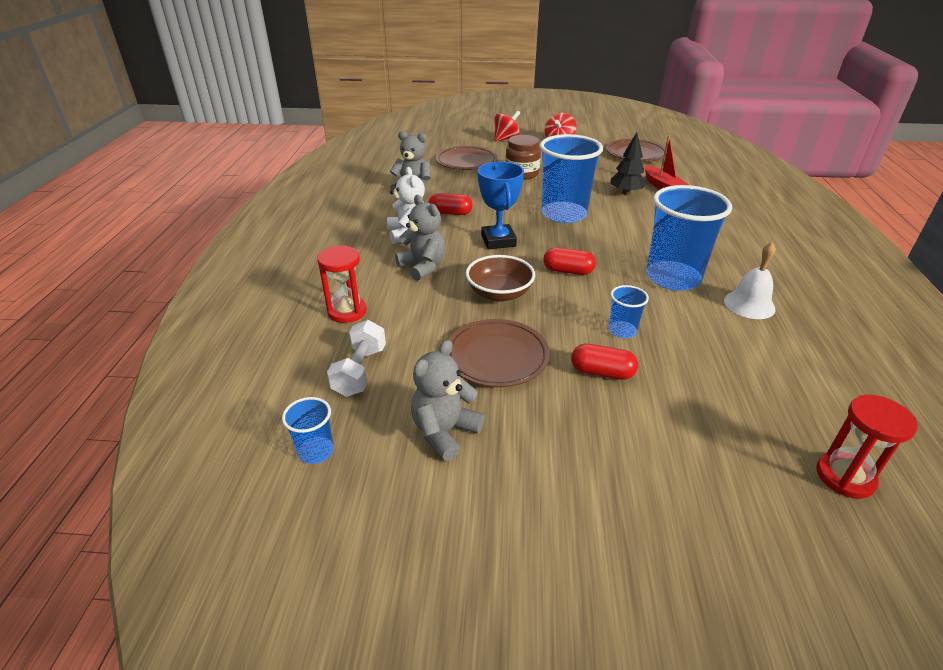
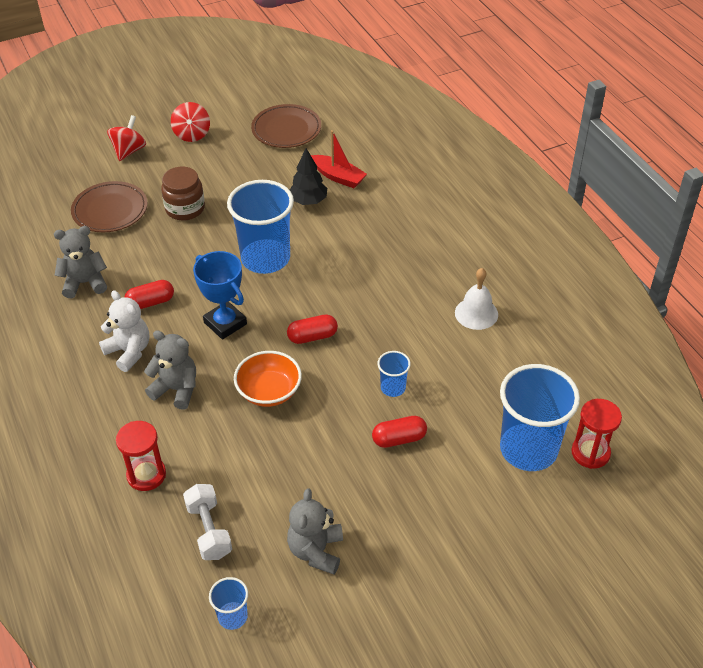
camera: 30 degrees left, 10 degrees up
brown plate [449,319,550,387] -> none
brown bowl [466,255,535,302] -> orange bowl [234,351,302,407]
blue cup [646,185,732,291] -> blue cup moved to [500,364,580,471]

